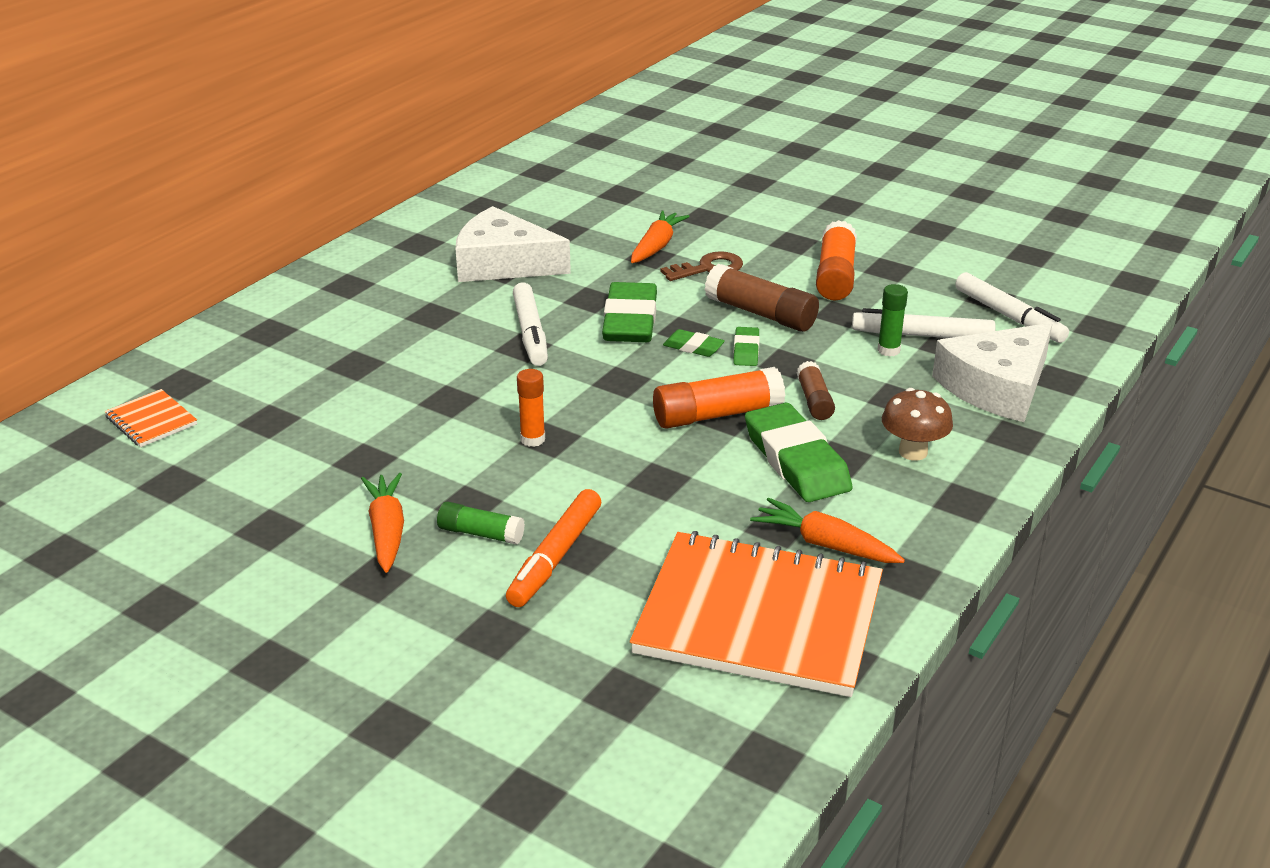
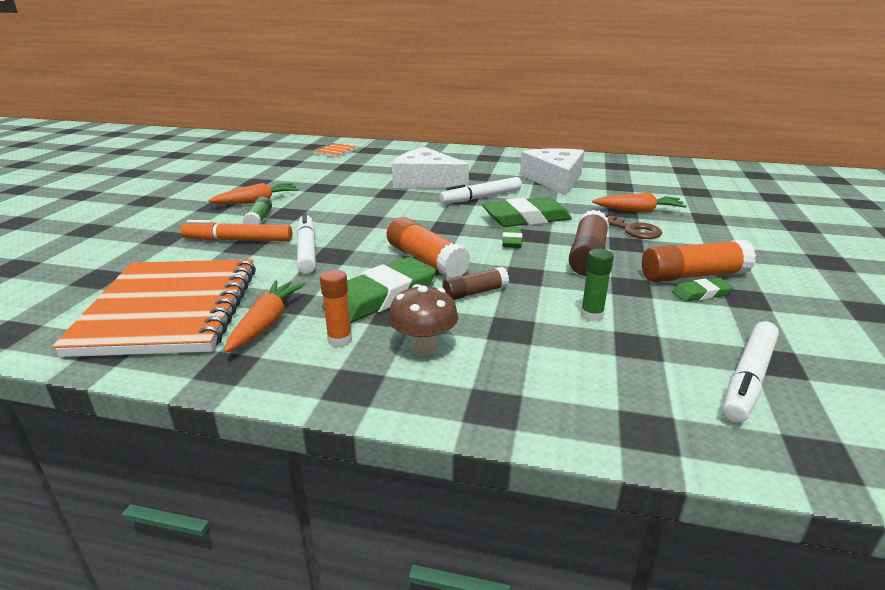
camera: 70 degrees right, 5 degrees down
orange glue stick [517,369,545,447] -> orange glue stick moved to [320,269,352,347]
green eraser [733,327,760,366] -> green eraser moved to [672,278,733,302]
white marker [852,308,996,338] -> white marker moved to [297,213,316,274]
white cheese [932,323,1053,422] -> white cheese moved to [392,147,469,189]

